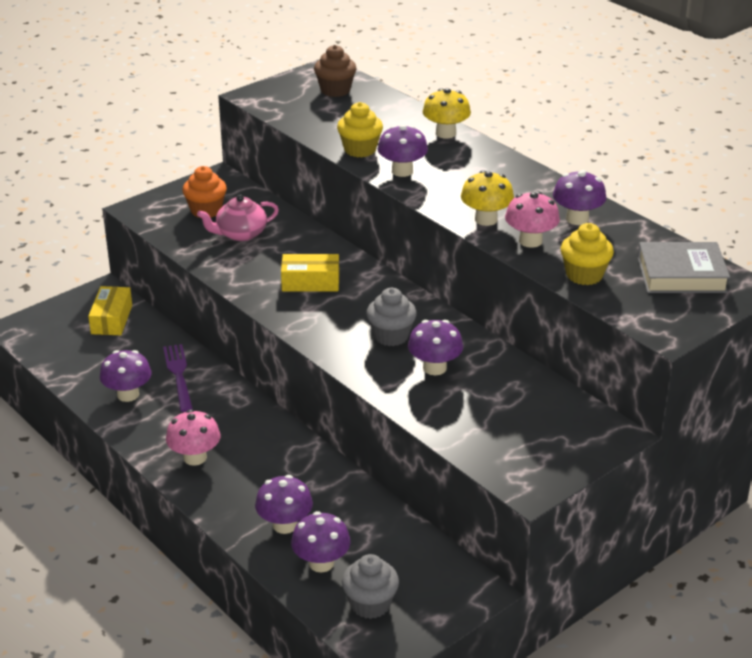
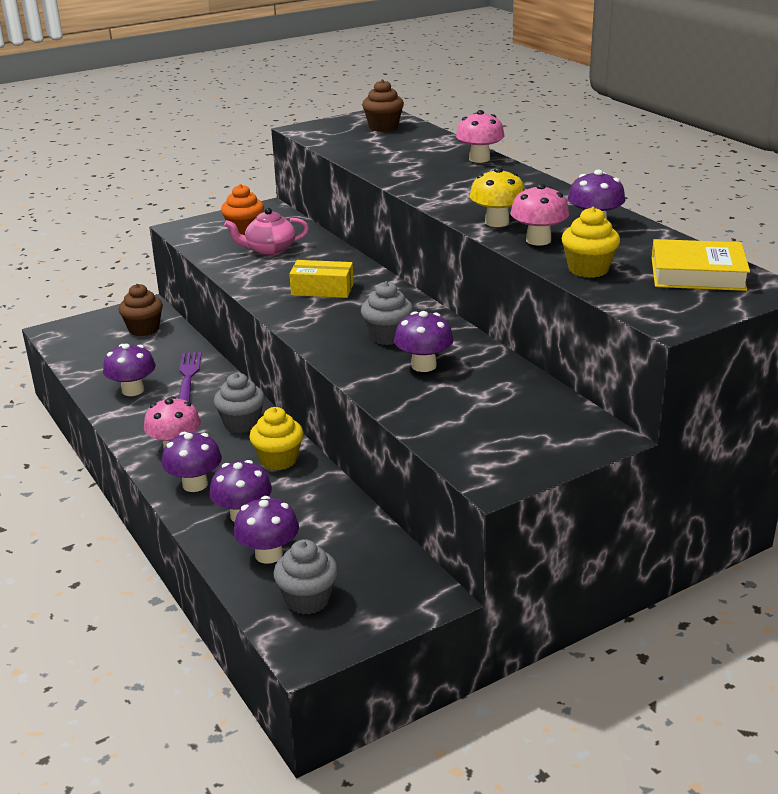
camera: 10 degrees right, 5 degrees down
yellow box [88,286,132,335] -> brown cupcake [118,284,163,336]
yellow cupcake [337,102,383,157] -> yellow cupcake moved to [250,407,303,470]
purple mushroom [377,125,428,177] -> purple mushroom moved to [162,432,222,492]
yellow mushroom [422,88,471,139] -> pink mushroom [456,110,504,163]
grey book [637,242,730,293] -> yellow book [652,239,750,291]
none -> grey cupcake [214,373,265,433]

